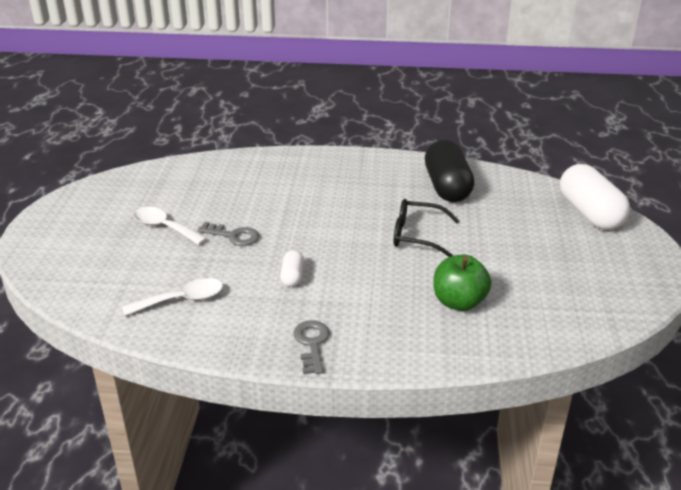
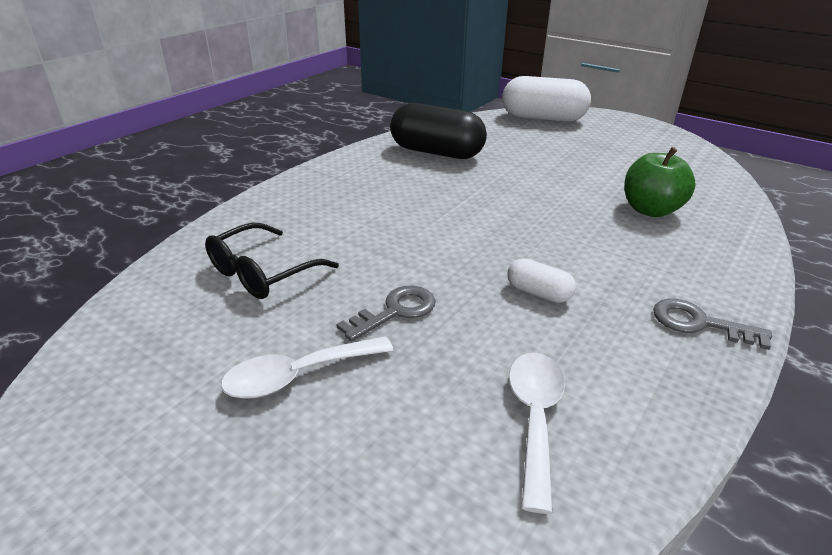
camera: 60 degrees left, 0 degrees up
black glasses [394,199,459,257] -> black glasses moved to [205,223,339,299]

